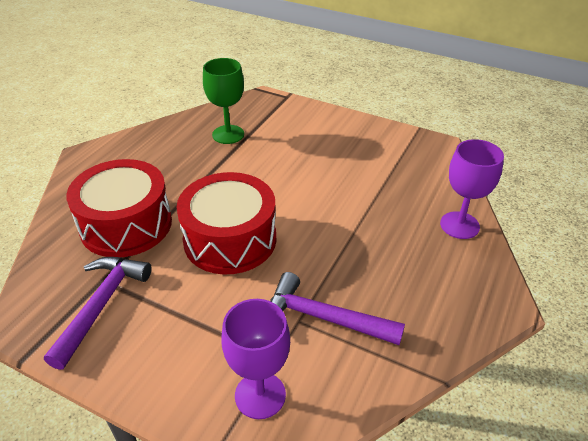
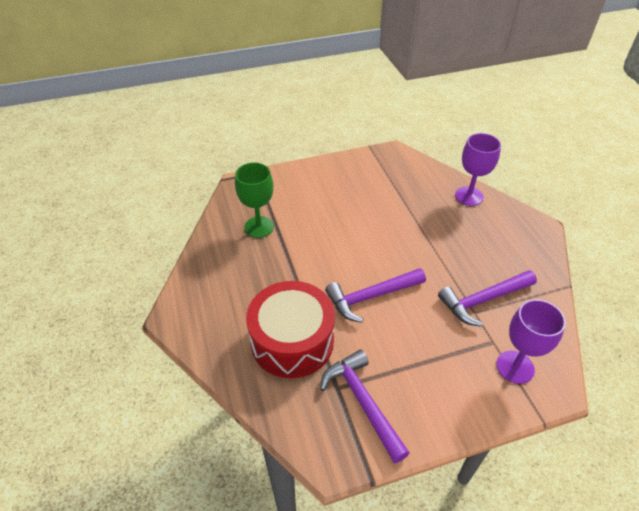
camera: 45 degrees left, 5 degrees up
red drum [177,172,276,275] -> purple hammer [325,268,426,323]

